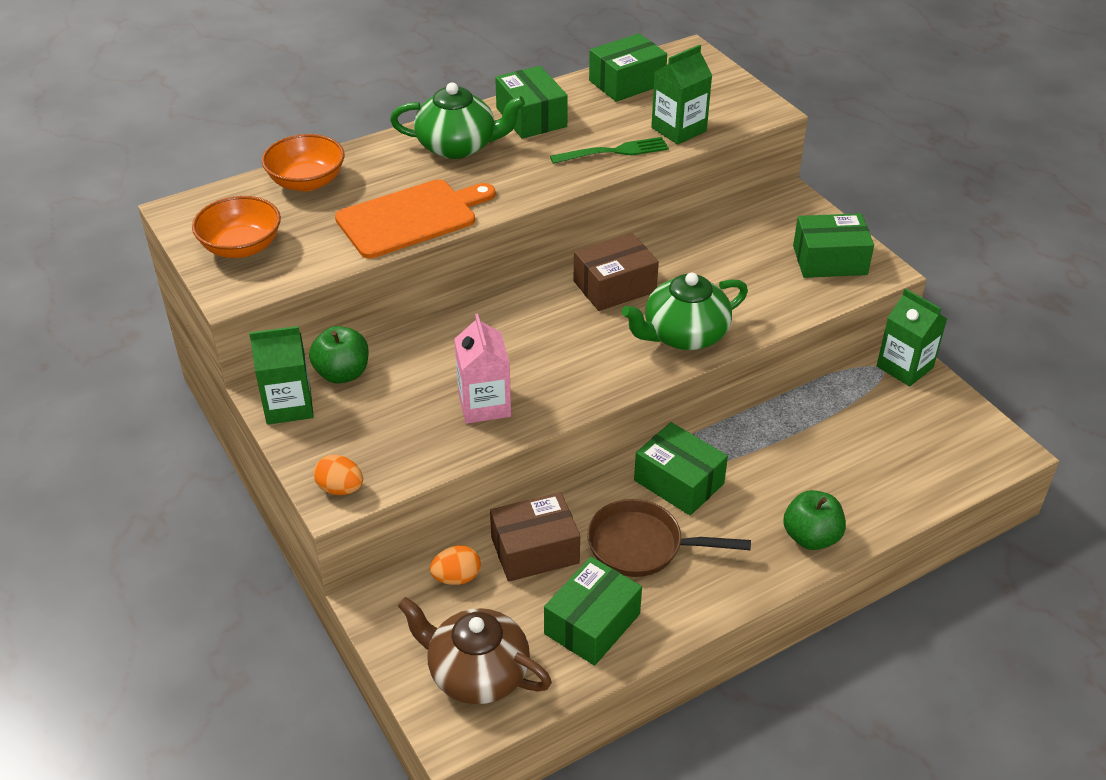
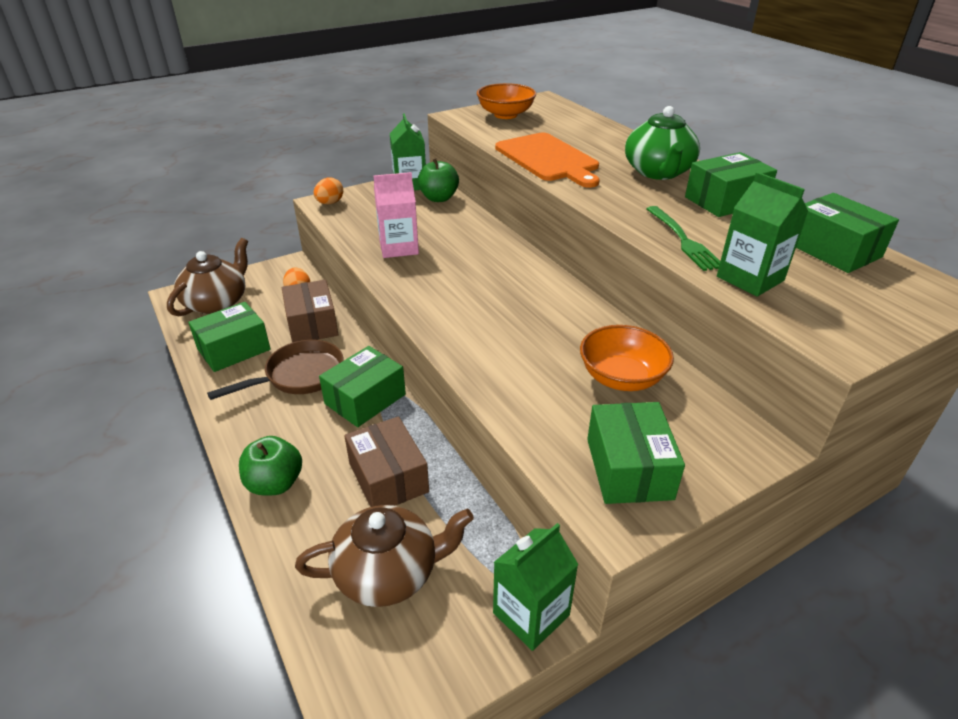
camera: 90 degrees right, 5 degrees down
orange bowl [262,134,345,191] -> orange bowl moved to [580,325,674,391]
green box [544,557,642,666] -> green box turned 75 degrees counterclockwise [188,302,270,372]
brown box [574,233,659,311] -> brown box moved to [344,416,429,507]
brown pan [587,499,751,577] -> brown pan turned 45 degrees clockwise [207,340,344,400]
green teapot [622,273,748,350] -> none
none -> brown teapot [295,505,474,607]

